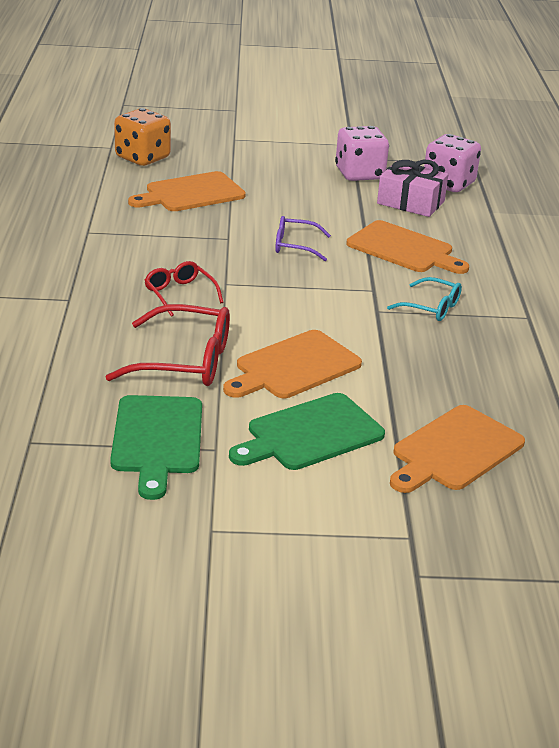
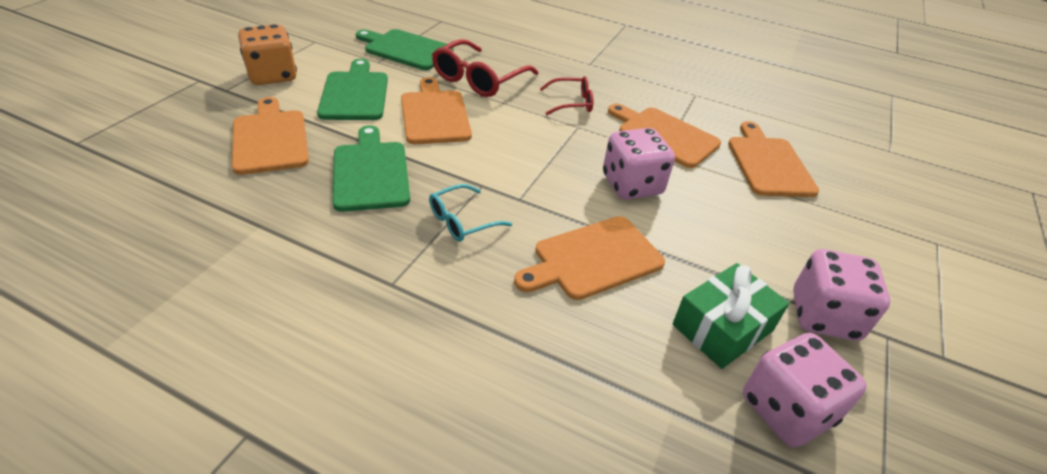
camera: 115 degrees right, 10 degrees up
orange dice [114,108,171,166] -> orange dice moved to [238,24,297,85]
purple glasses [275,216,331,261] -> pink dice [603,128,675,199]
pink gift [377,160,448,217] -> green gift [672,263,789,369]
none -> green cutting board [332,125,410,212]
none -> orange cutting board [608,103,721,168]

